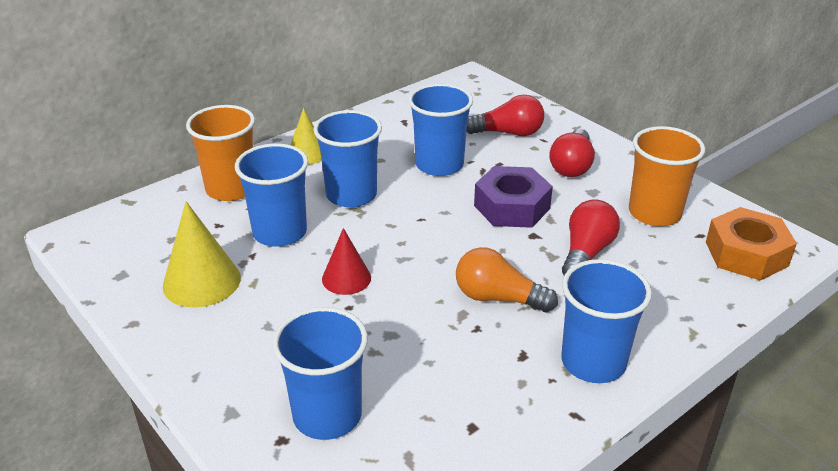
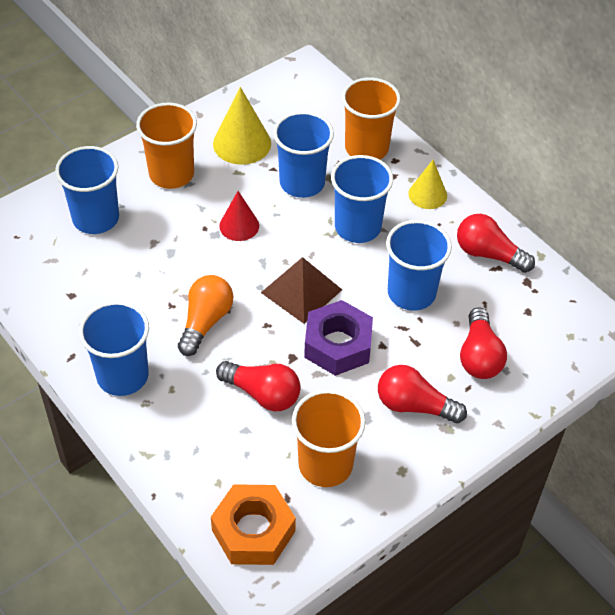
camera: 90 degrees right, 15 degrees up
none -> orange cup [136,103,197,189]
none -> brown pyramid [261,257,342,324]
none -> red light bulb [457,214,535,273]

